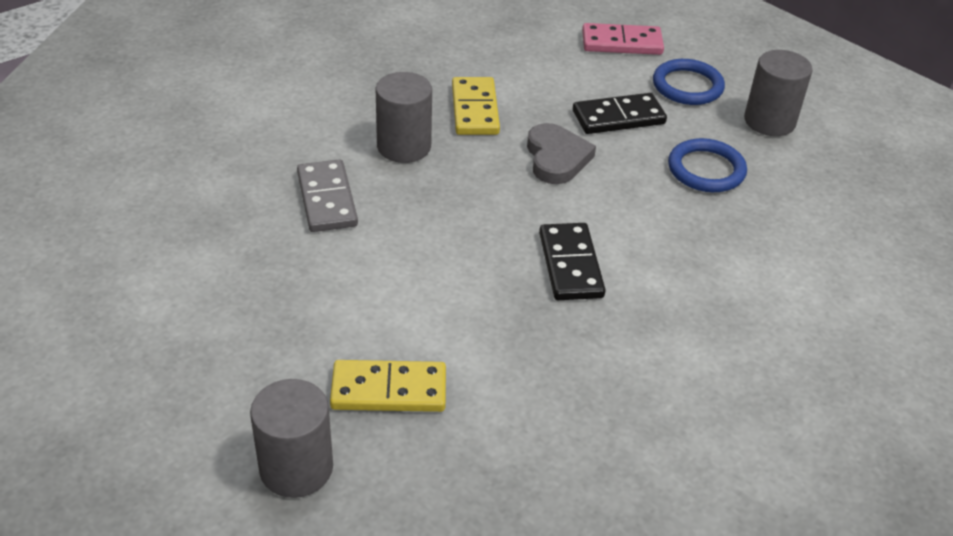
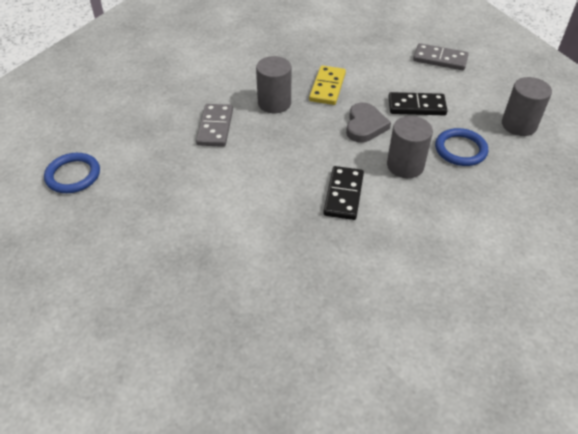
camera: 20 degrees right, 5 degrees up
grey cylinder [250,379,333,498] -> grey cylinder moved to [387,116,433,178]
yellow domino [330,360,446,412] -> none
pink domino [582,23,664,55] -> grey domino [413,43,469,70]
blue ring [653,59,725,105] -> blue ring moved to [44,153,100,193]

